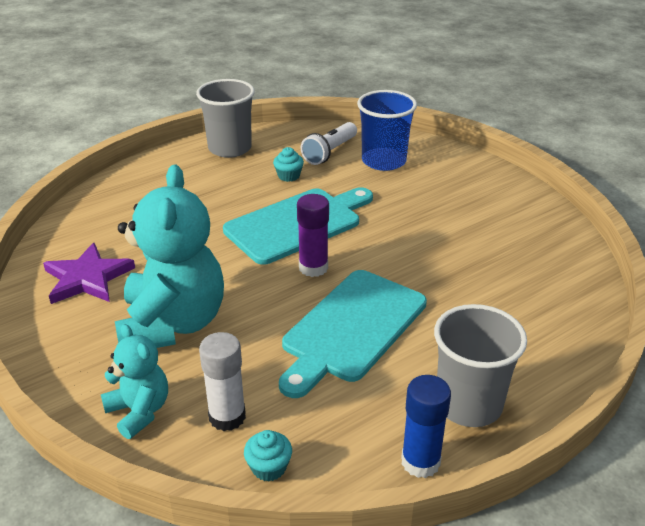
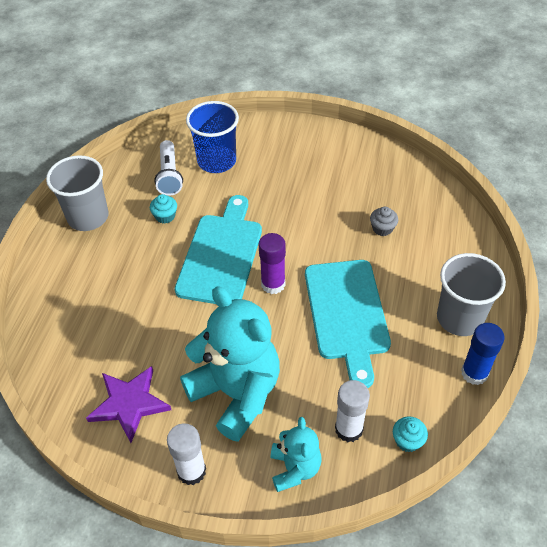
camera: 40 degrees left, 15 degrees up
turquoise teddy bear [101,324,168,439] -> turquoise teddy bear turned 75 degrees clockwise [270,417,321,492]
none -> white glue stick [167,423,206,485]
none -> grey cupcake [370,207,398,236]

